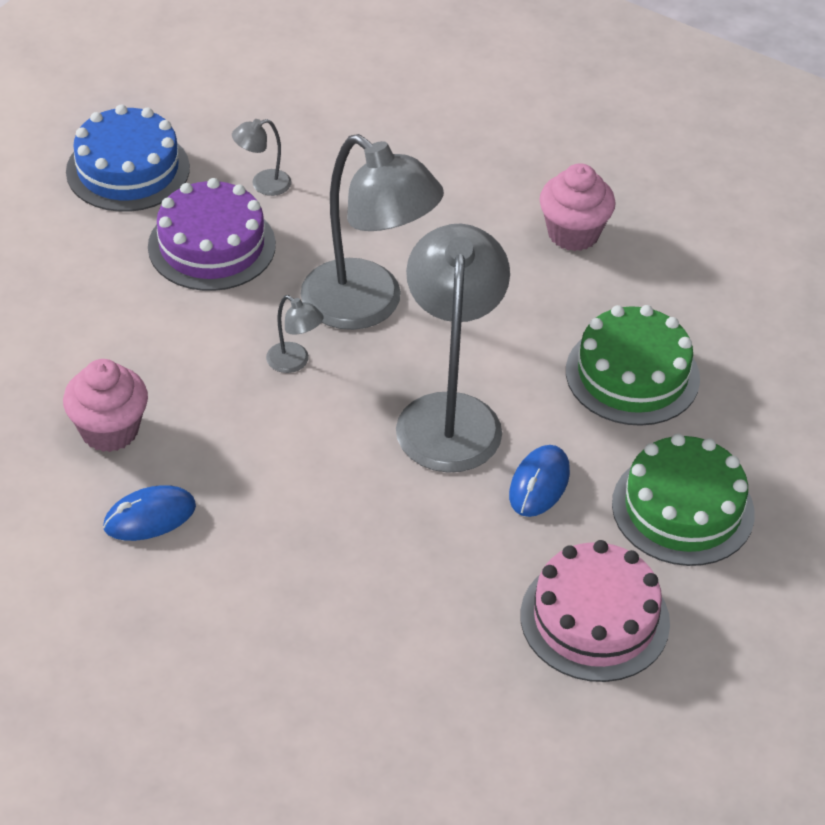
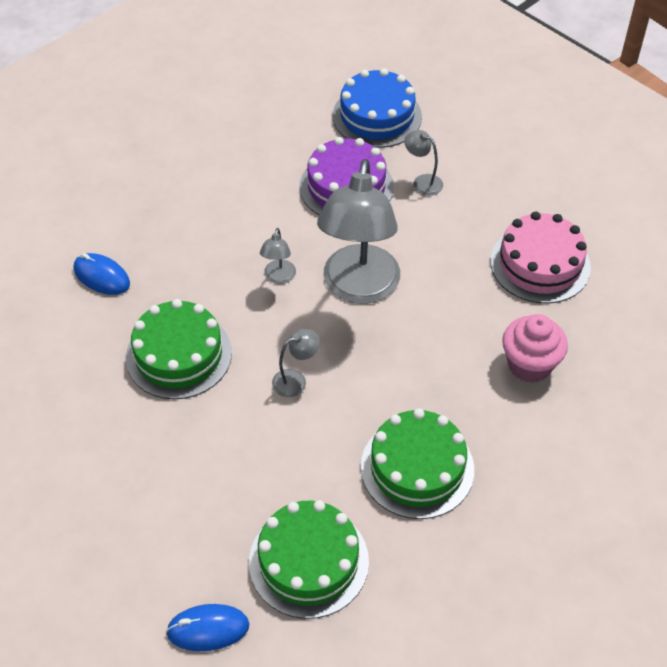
camera: 60 degrees right, 5 degrees up
pink cupcake [63,359,148,452] -> none
grey lamp [396,224,510,473] -> grey lamp [272,329,320,397], size x0.41
blue mouse [509,445,570,517] -> blue mouse moved to [166,604,249,651]
pink cake [520,540,670,682] -> pink cake moved to [490,211,591,304]
none -> green cake [126,299,232,399]

